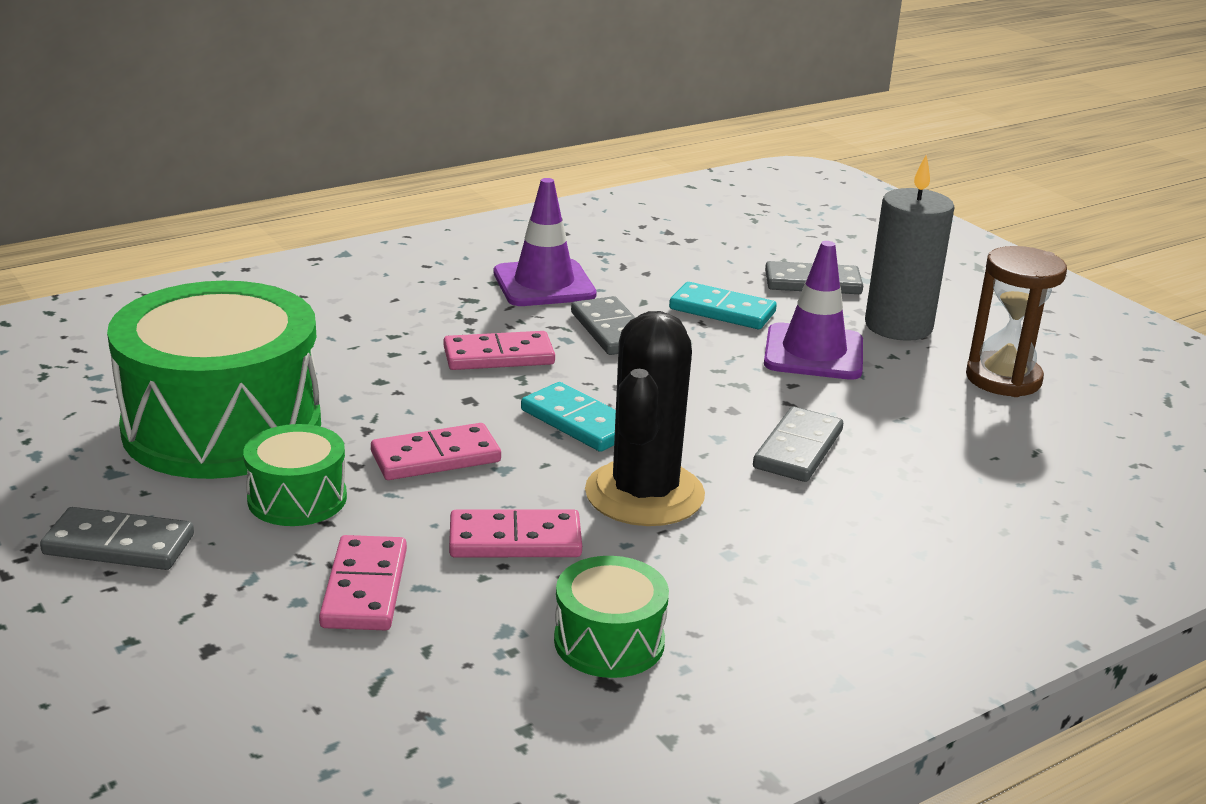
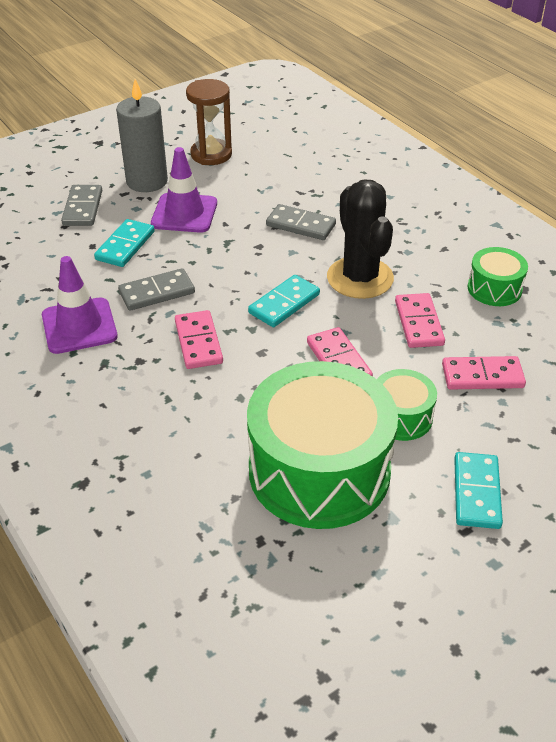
camera: 90 degrees left, 15 degrees up
grey domino [40,507,194,570] -> turquoise domino [454,452,503,529]
black cactus [585,311,705,526] -> black cactus turned 60 degrees clockwise [327,180,394,299]

